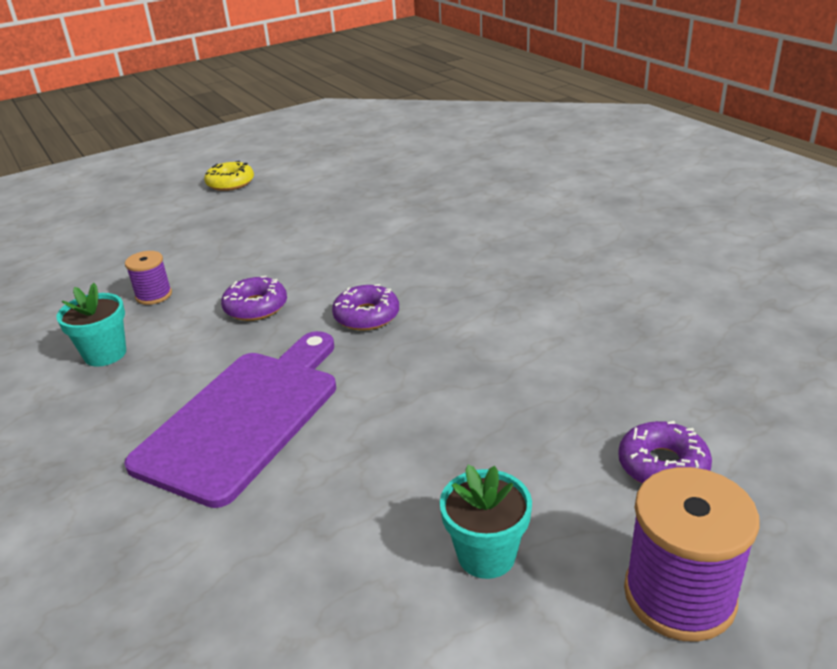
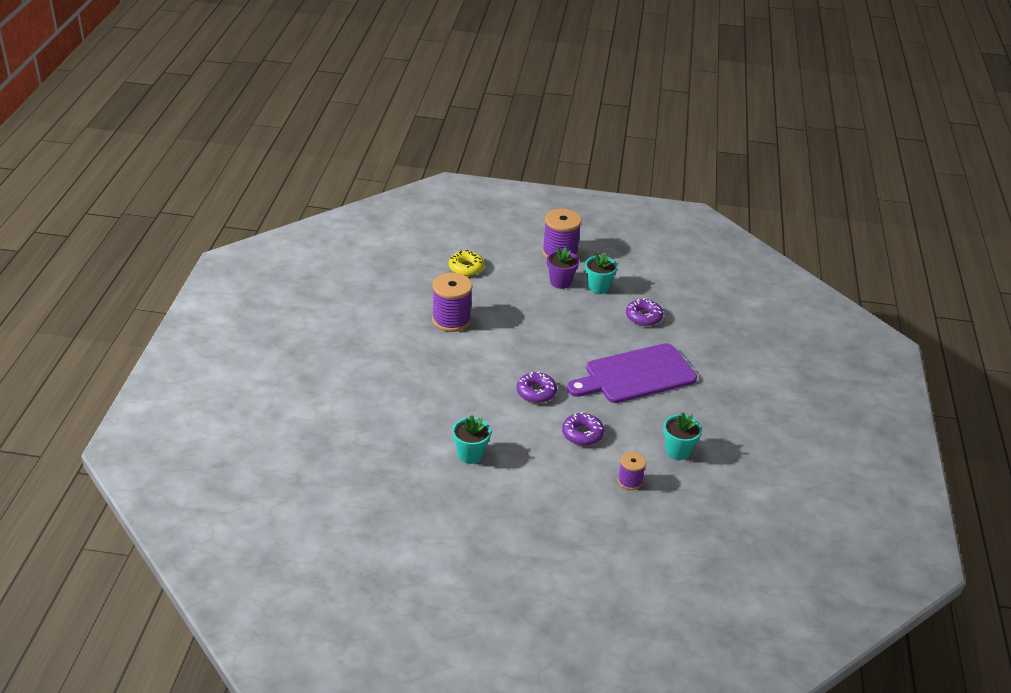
camera: 145 degrees left, 5 degrees up
yellow donut [204,161,254,191] -> yellow donut moved to [449,250,484,276]
purple donut [618,421,712,484] -> purple donut moved to [626,298,663,326]
none -> purple spool [432,273,472,332]
none -> turquoise flower pot [452,415,491,464]
none -> purple flower pot [547,247,579,289]

